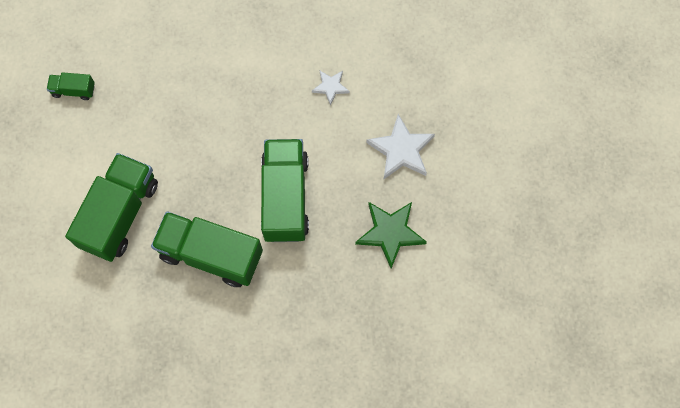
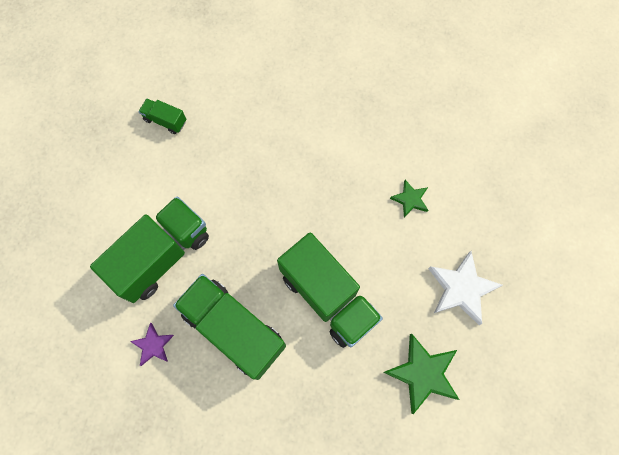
camera: 20 degrees right, 0 degrees up
green truck [261,139,309,242] -> green truck turned 120 degrees clockwise [277,232,383,348]
white star [312,71,350,106] -> green star [390,180,428,218]
none -> purple star [130,323,174,366]

